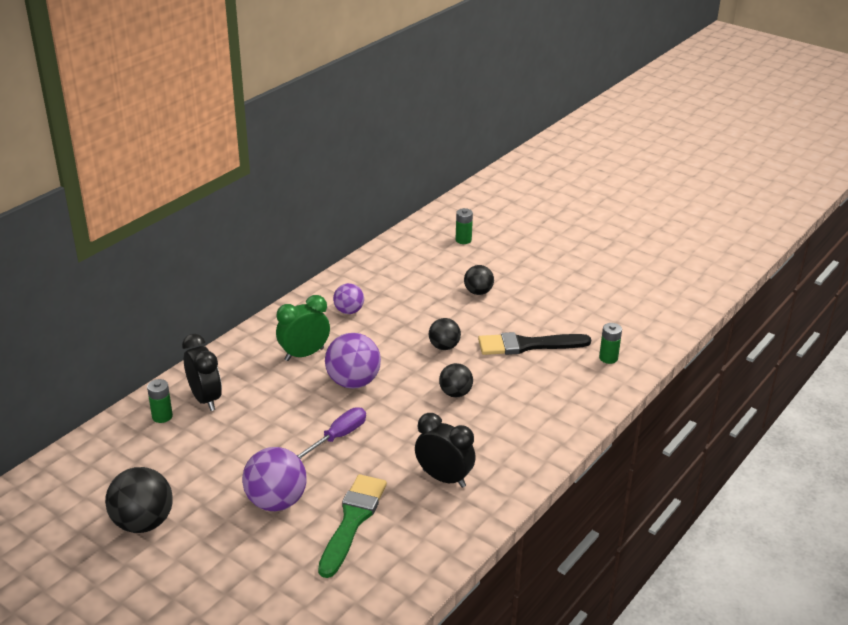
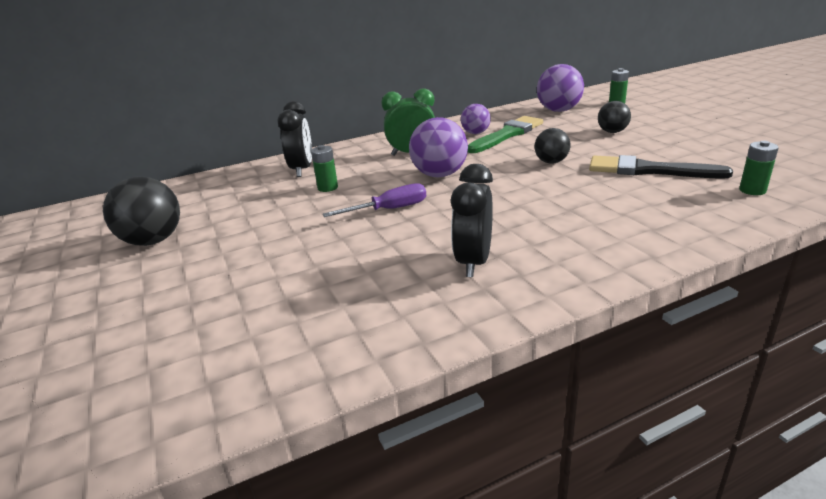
camera: 30 degrees right, 5 degrees down
green battery [147,379,173,423] -> green battery moved to [311,145,338,192]
purple ball [242,447,307,511] -> purple ball moved to [537,64,584,112]
green brush [318,474,387,578] -> green brush moved to [468,116,543,153]
black clock [415,413,476,488] -> black clock turned 135 degrees counterclockwise [451,164,493,277]
black ball [439,363,473,397] -> none

